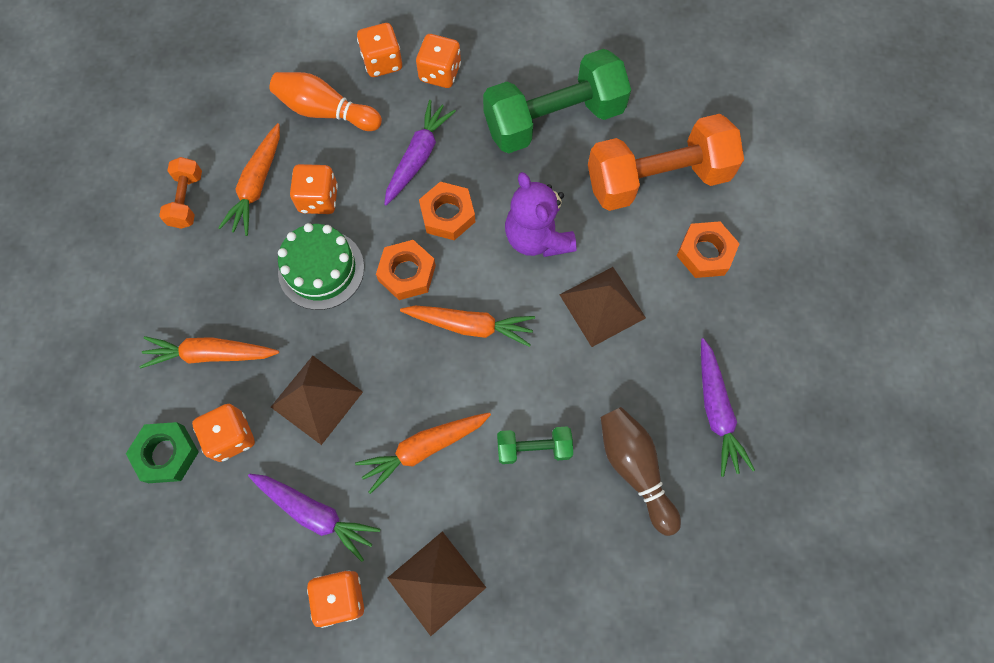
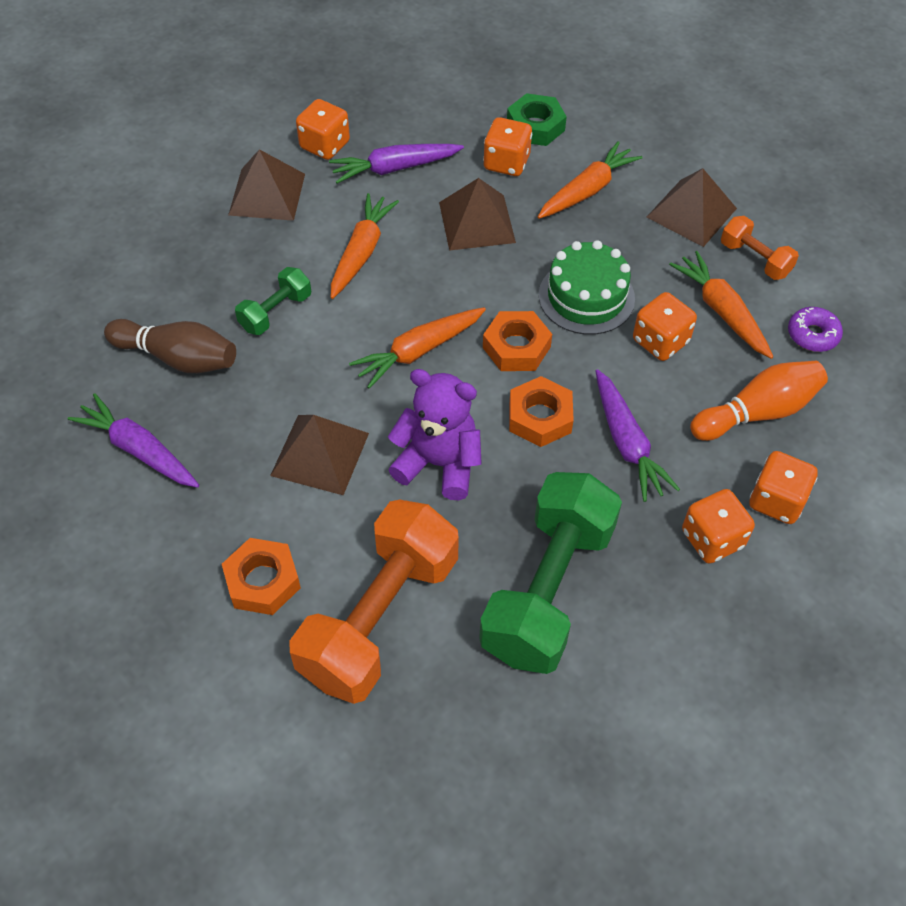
camera: 135 degrees right, 15 degrees down
none -> brown pyramid [647,168,737,247]
none -> purple donut [788,307,843,352]

